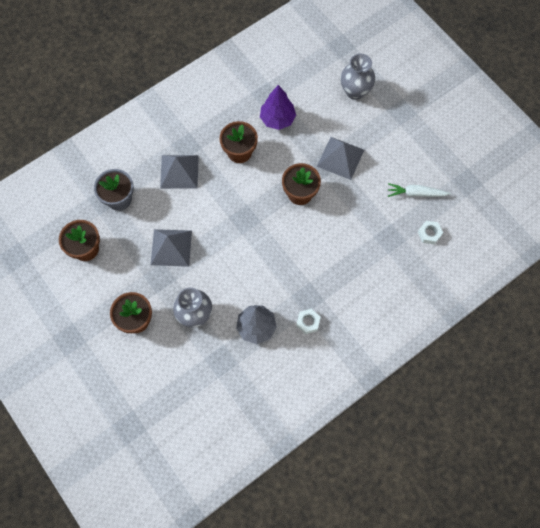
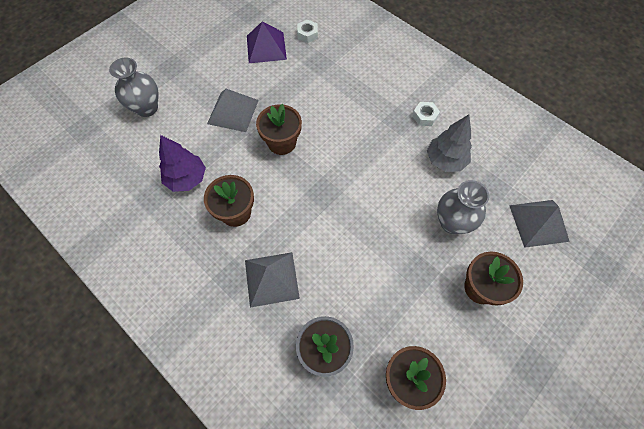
camera: 100 degrees left, 5 degrees down
grey pyramid [151,229,192,267] -> grey pyramid moved to [509,200,570,248]
white carrot [388,183,451,197] -> purple pyramid [247,21,287,63]

